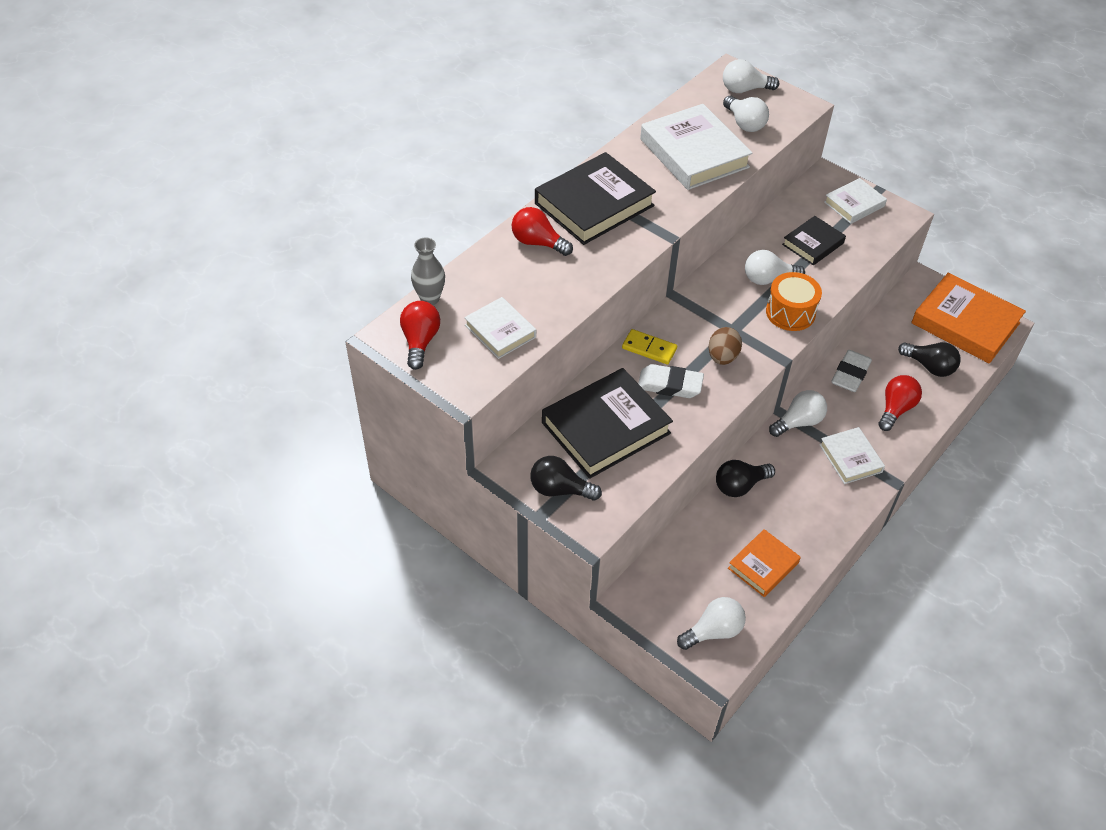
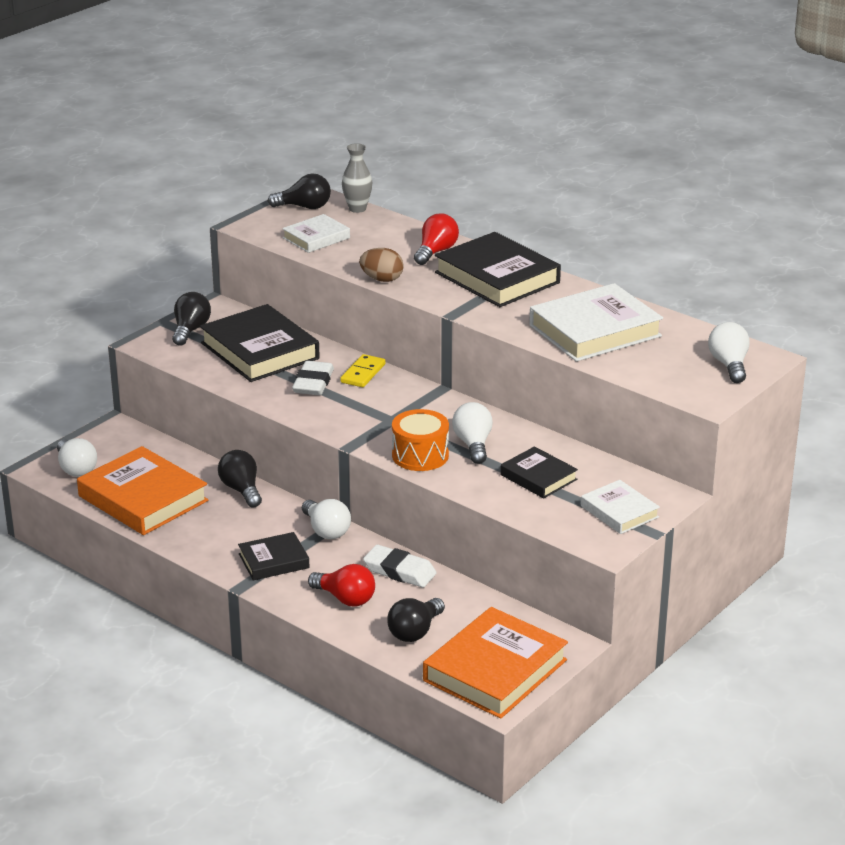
camera: 90 degrees right, 20 degrees down
red light bulb [400,301,440,370] -> black light bulb [268,173,331,209]
brown egg [709,327,742,365] -> brown egg moved to [359,248,404,282]
white light bulb [723,96,769,132] -> none
orange book [728,529,801,597] -> orange book [77,446,208,535], size x1.80
white book [819,427,885,484] -> black book [238,532,310,581]

